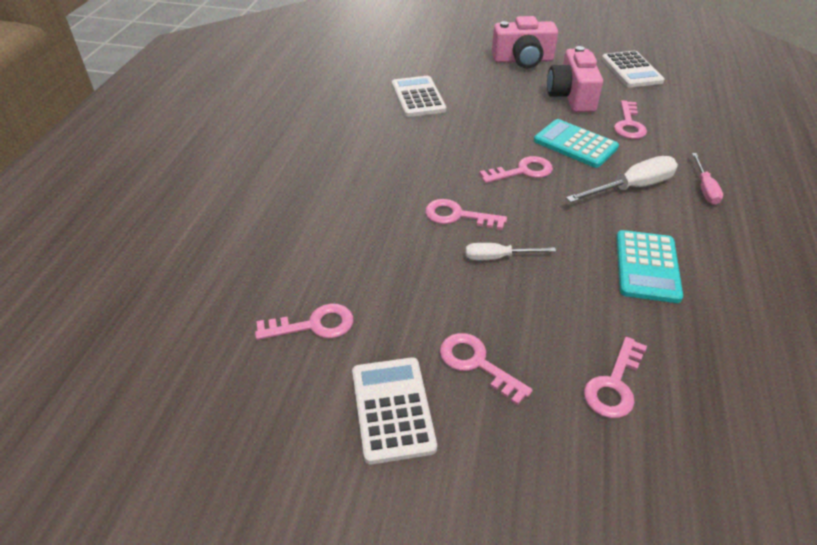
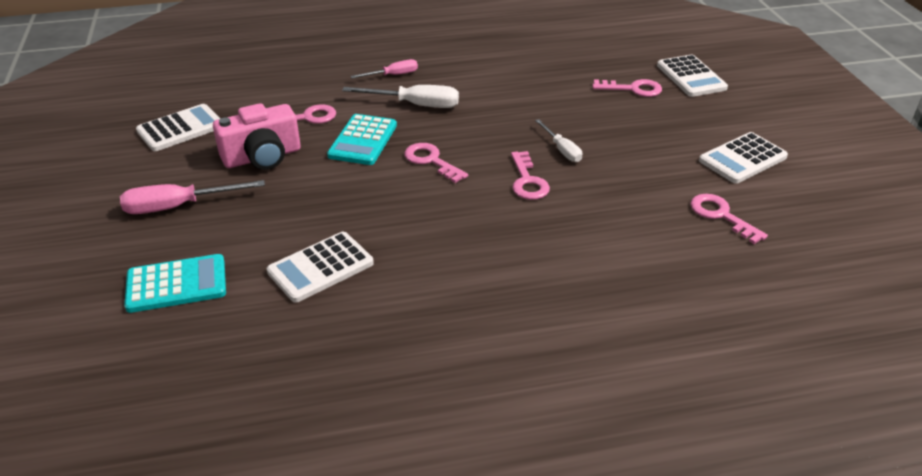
camera: 115 degrees left, 5 degrees down
pink key [440,333,533,406] -> none
pink camera [492,16,558,69] -> pink screwdriver [120,180,265,214]
white screwdriver [566,156,678,203] -> white screwdriver turned 150 degrees clockwise [342,85,459,108]
turquoise calculator [616,230,683,303] -> turquoise calculator moved to [124,254,226,313]
none -> white calculator [657,55,728,97]

